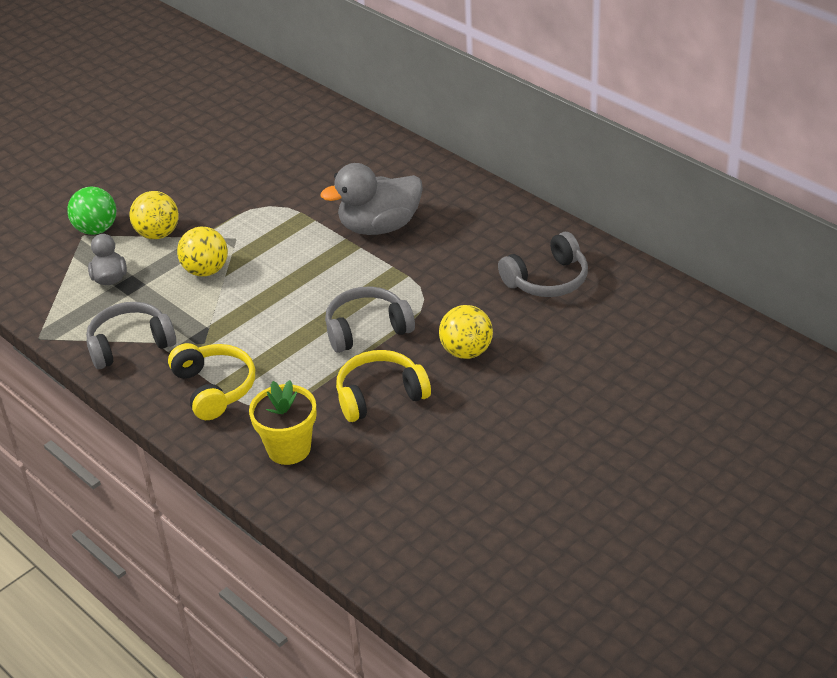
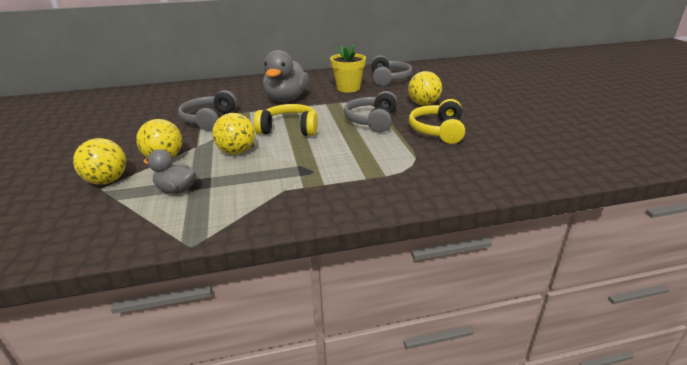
camera: 60 degrees left, 10 degrees down
green ball [67,187,117,235] -> yellow ball [73,138,126,185]
grey headphones [86,302,176,369] -> grey headphones moved to [178,90,237,131]
yellow headphones [168,343,255,420] -> yellow headphones moved to [254,104,318,136]
yellow flower pot [249,380,317,465] -> yellow flower pot moved to [330,45,366,92]

